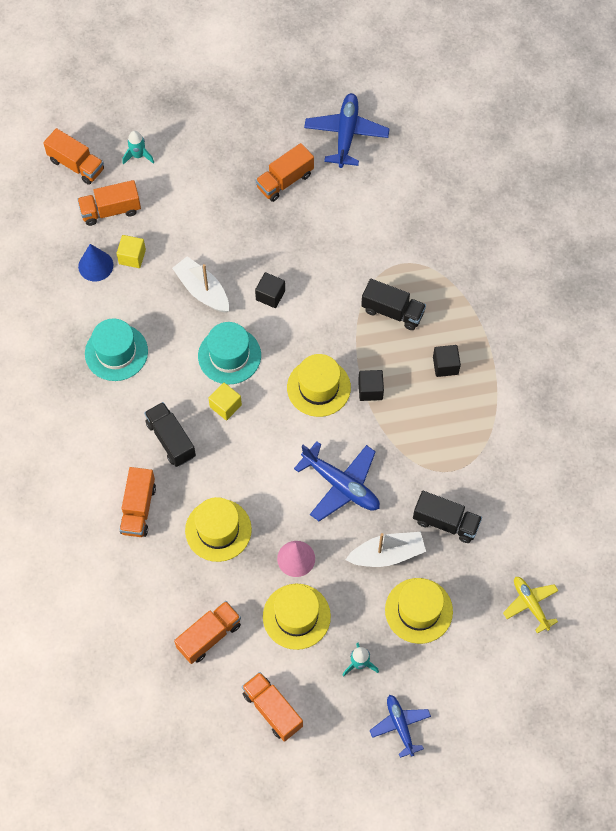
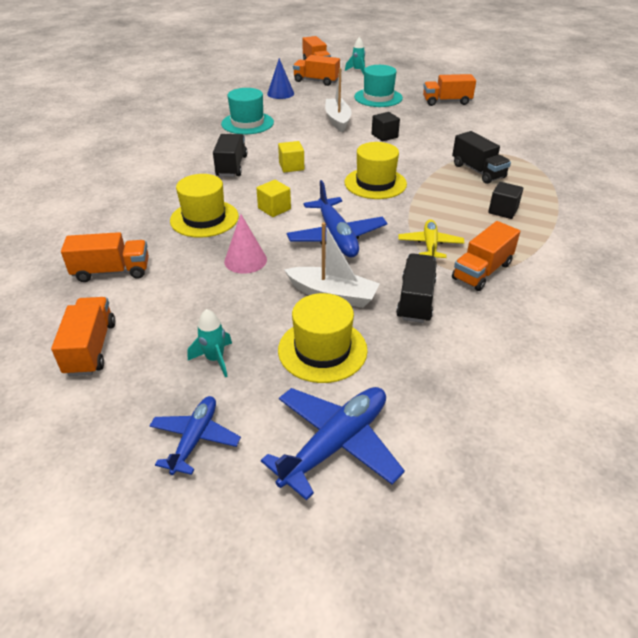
camera: 35 degrees right, 25 degrees down
yellow cube [116,235,146,268] -> yellow cube moved to [256,180,291,217]
orange truck [119,467,156,537] -> orange truck moved to [452,221,520,291]
turquoise hat [198,322,261,384] -> turquoise hat moved to [354,65,403,107]
yellow hat [263,584,331,650] -> none
blue plane [304,93,390,168] -> blue plane moved to [261,387,405,501]
black cube [358,370,384,401] -> none
black truck [413,491,482,543] -> black truck turned 135 degrees counterclockwise [396,253,437,323]
yellow plane [503,577,559,634] -> yellow plane moved to [398,219,465,258]

